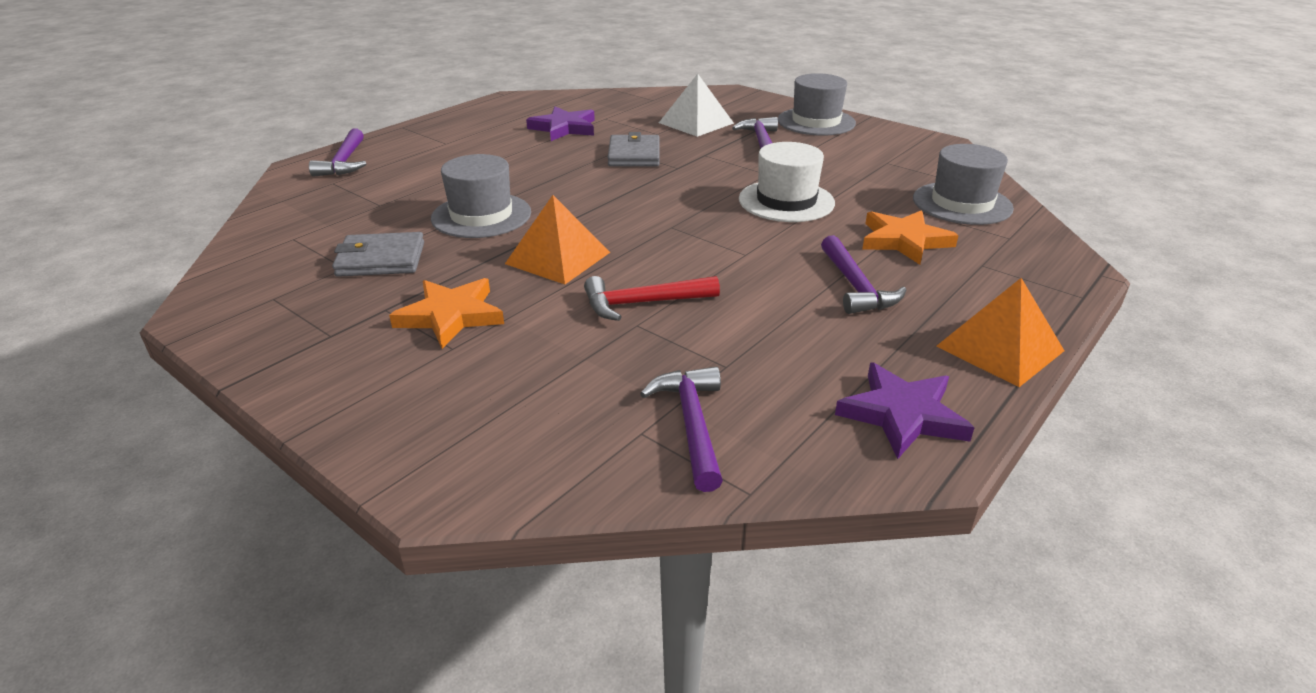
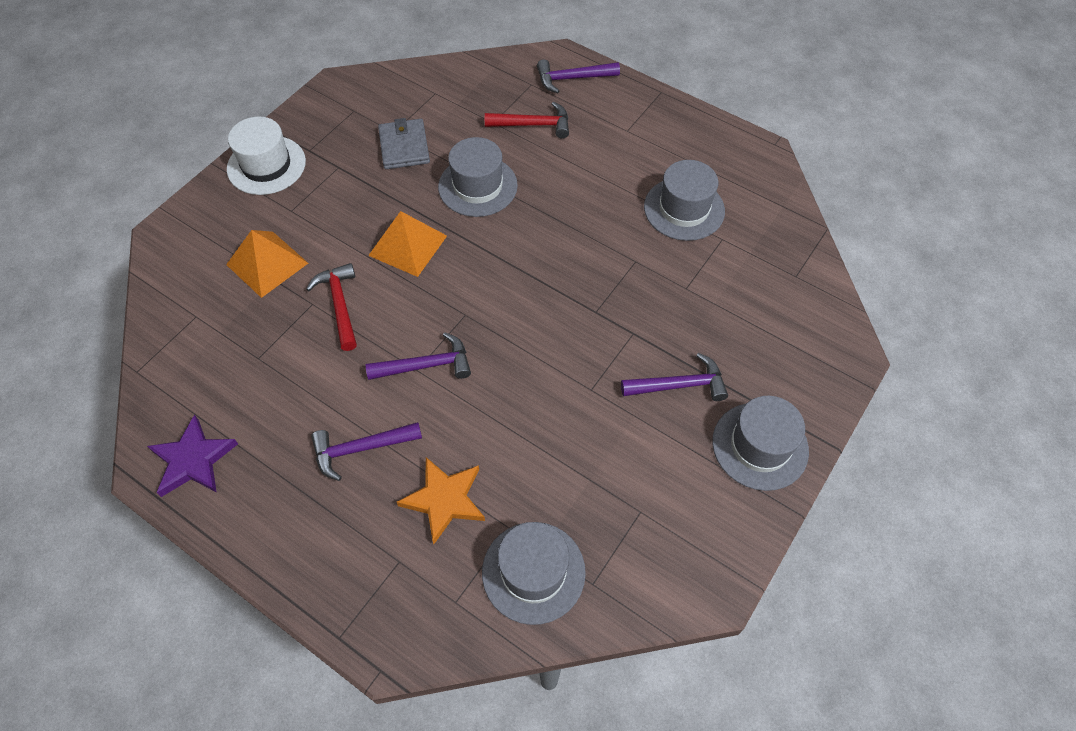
camera: 85 degrees right, 25 degrees up
orange star [389,278,504,349] -> none
purple star [526,106,595,141] -> grey hat [644,160,725,241]
grey wallet [608,132,660,167] -> none
purple hammer [640,366,723,492] -> purple hammer moved to [366,332,471,380]
white pyramid [659,74,734,137] -> none
white hat [739,142,835,222] -> white hat moved to [227,117,306,195]
orange pyramid [936,278,1064,387] -> orange pyramid moved to [226,230,308,298]
none -> red hammer [485,102,569,139]

